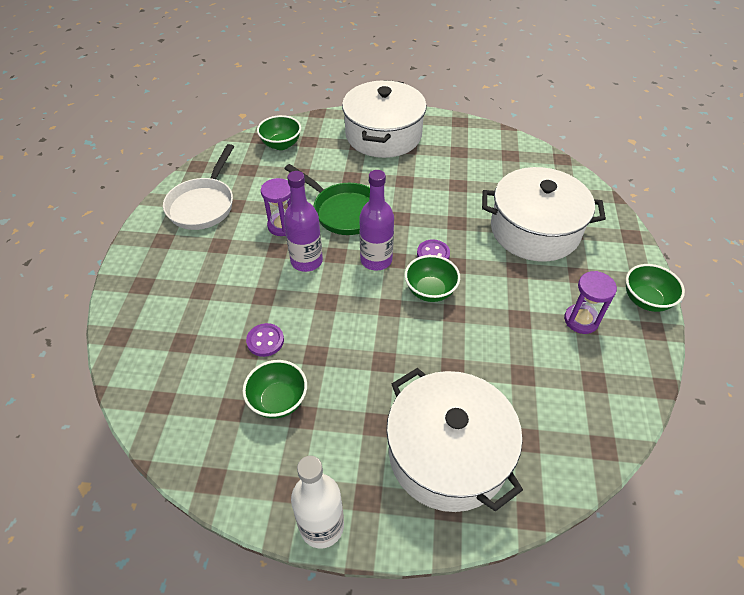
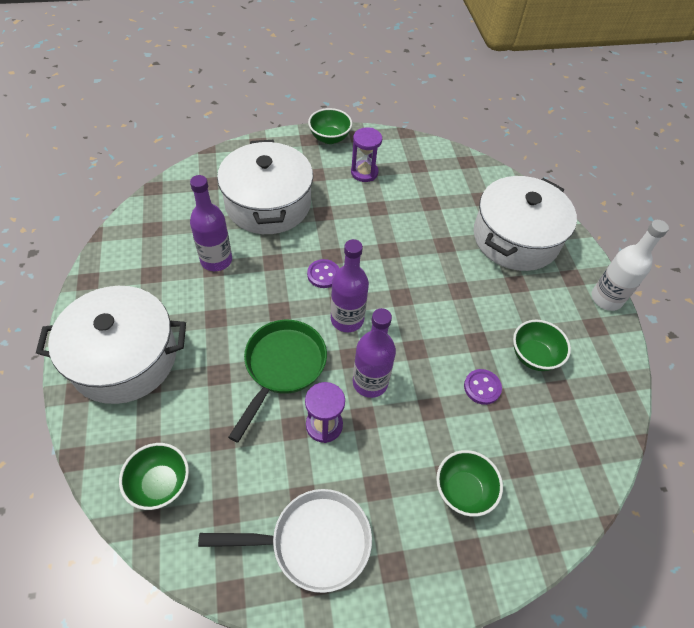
camera: 110 degrees left, 5 degrees up
green bowl [405,255,460,302] -> green bowl moved to [436,450,503,517]
none -> purple bottle [190,175,232,271]

